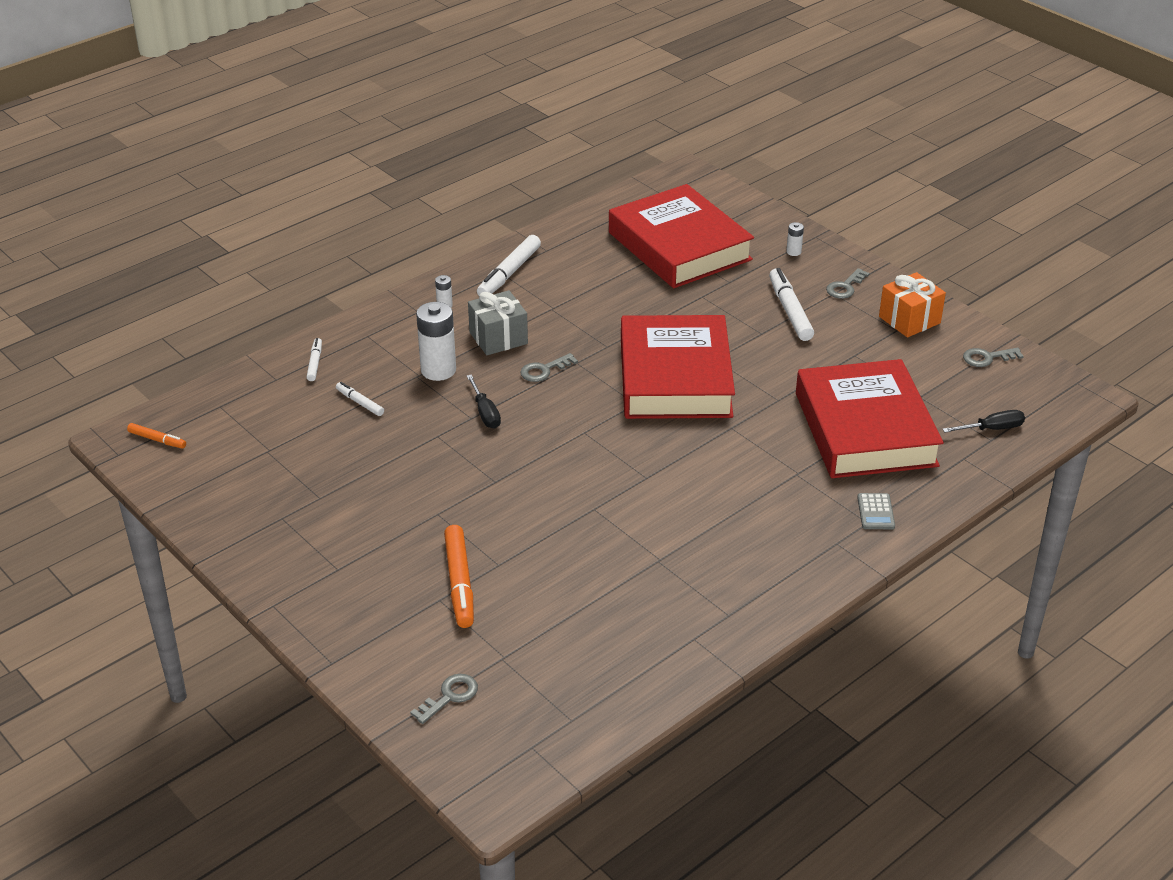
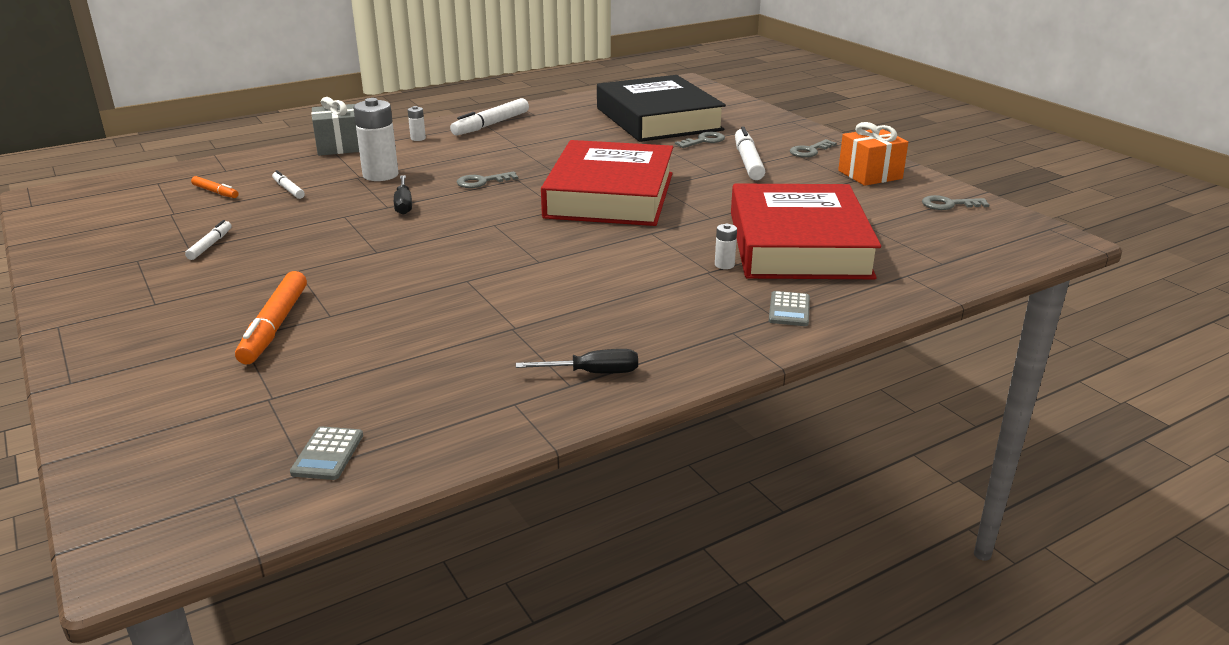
camera: 10 degrees right, 10 degrees down
orange marker [127,423,186,448] -> orange marker moved to [191,176,238,198]
white marker [306,338,322,381] -> white marker moved to [185,220,232,260]
grey key [410,674,478,724] -> grey key moved to [675,132,725,148]
grey gift [468,290,528,355] -> grey gift moved to [311,97,359,156]
red book [609,184,754,288] -> black book [597,75,726,142]
white battery [786,222,804,256] -> white battery moved to [715,224,737,269]
black screwdriver [942,410,1025,433] -> black screwdriver moved to [516,349,638,373]
none -> grey calculator [290,426,363,480]

